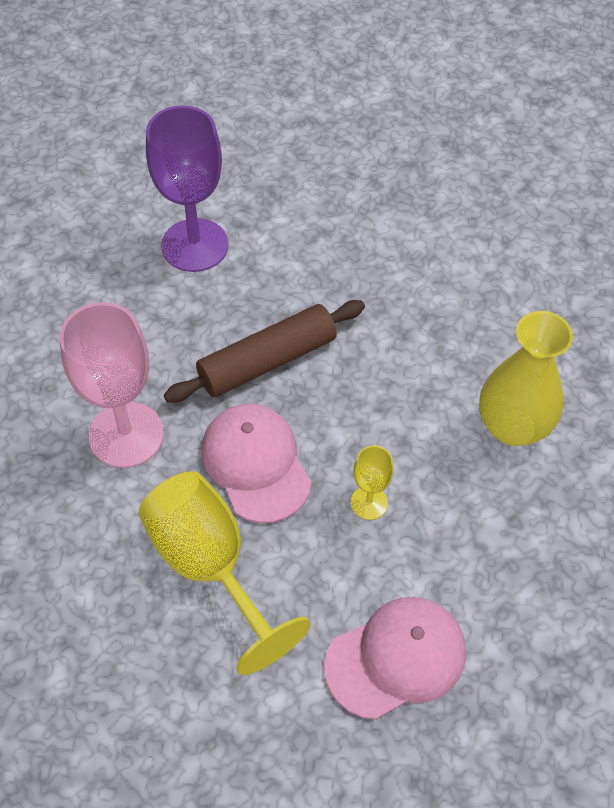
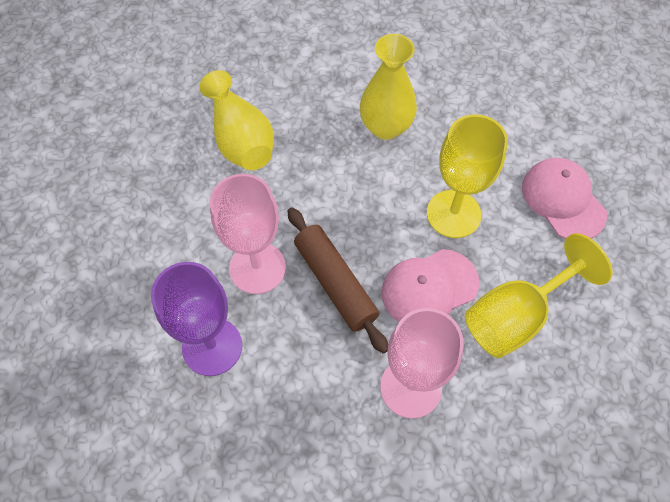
camera: 90 degrees left, 5 degrees up
yellow goblet [351,446,394,520] -> yellow goblet [427,114,508,238], size x2.08
none -> yellow vase [199,70,274,170]
none -> pink goblet [210,174,286,294]

